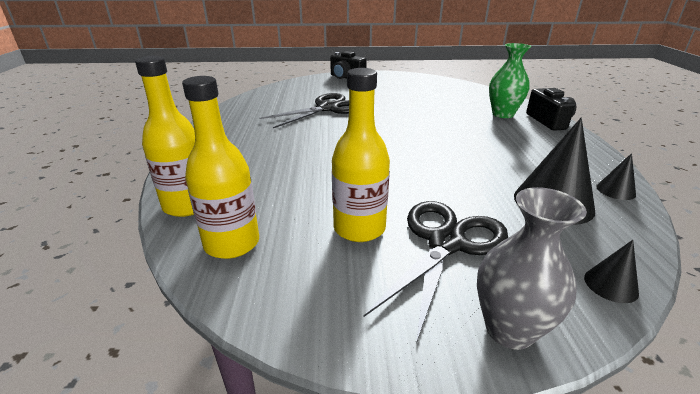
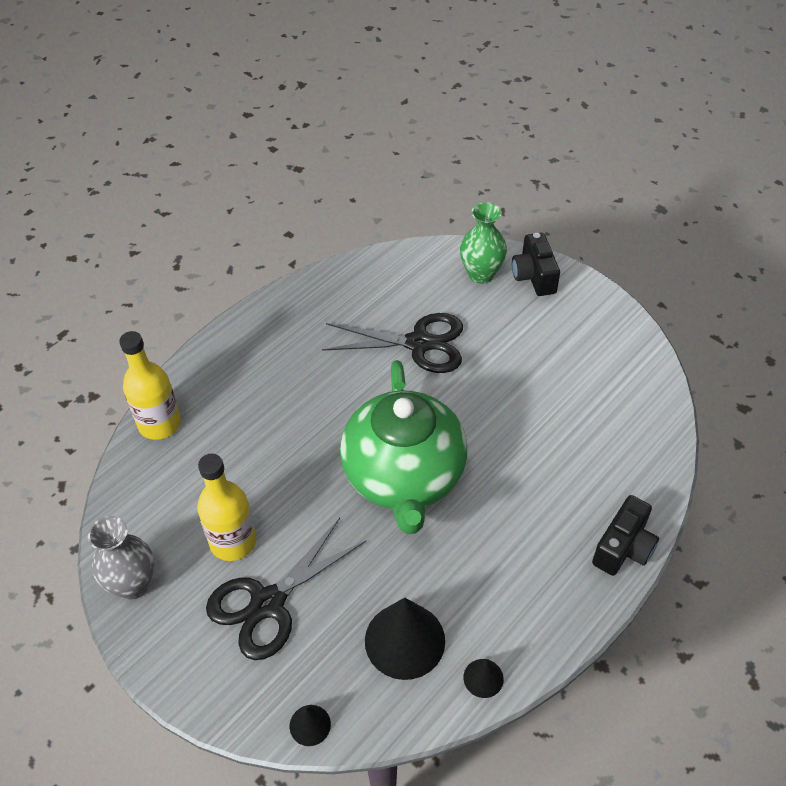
camera: 45 degrees right, 20 degrees up
yellow bottle [182,76,259,259] -> none
black scissors [363,201,508,343] -> black scissors turned 150 degrees clockwise [206,518,366,660]
grey vase [477,187,587,350] -> grey vase moved to [88,516,154,599]
green vase [489,43,531,118] -> green vase moved to [460,202,507,284]
none -> green teapot [340,360,467,534]

